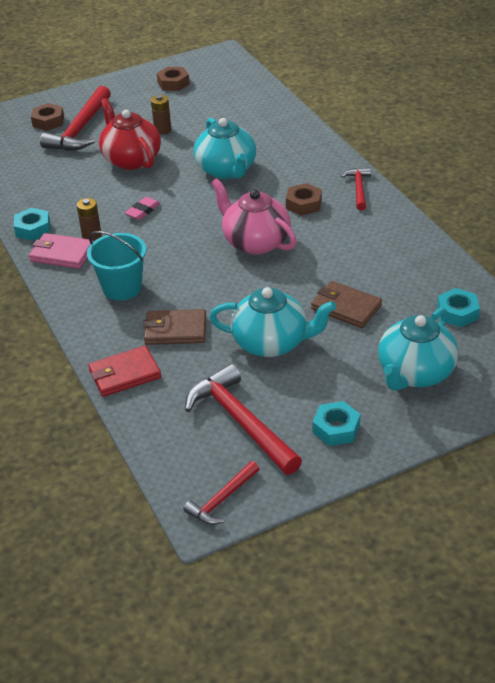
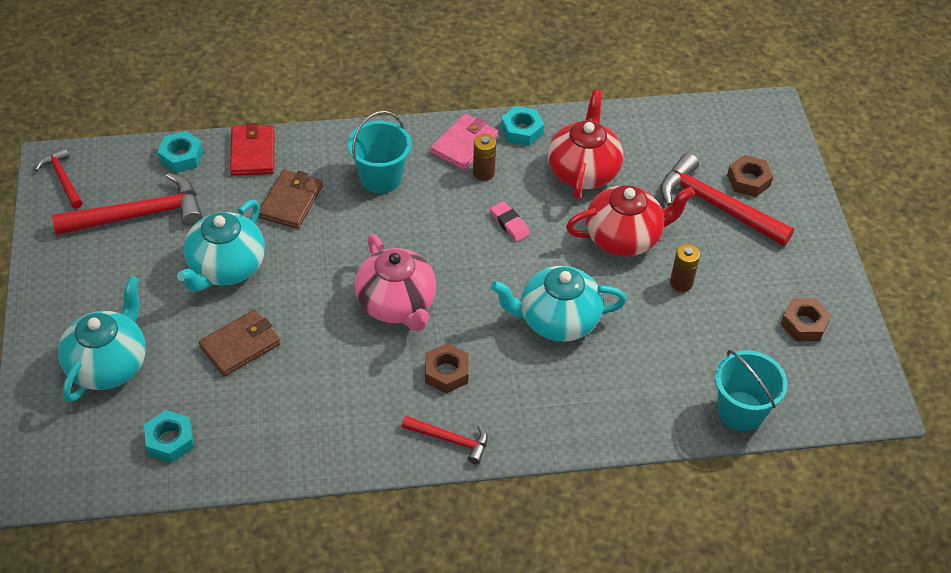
camera: 105 degrees right, 10 degrees up
pink teapot [211,178,297,255] -> pink teapot turned 90 degrees clockwise [354,234,436,331]
turquoise nut [313,401,360,446] -> turquoise nut moved to [158,131,203,173]
turquoise teapot [378,308,458,391] -> turquoise teapot turned 60 degrees clockwise [58,276,146,402]
none -> red teapot [548,89,623,199]
none -> turquoise bucket [715,350,787,431]

